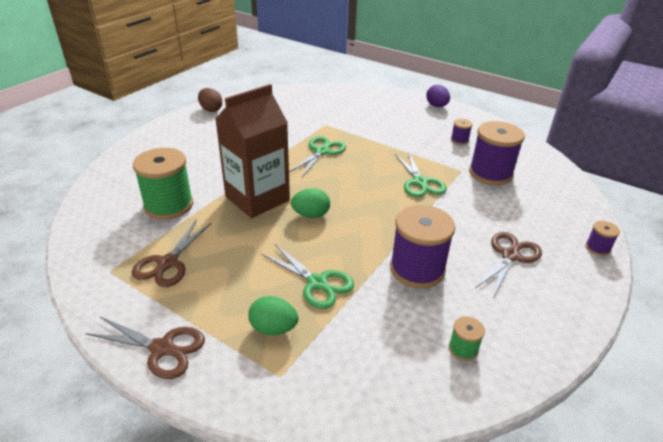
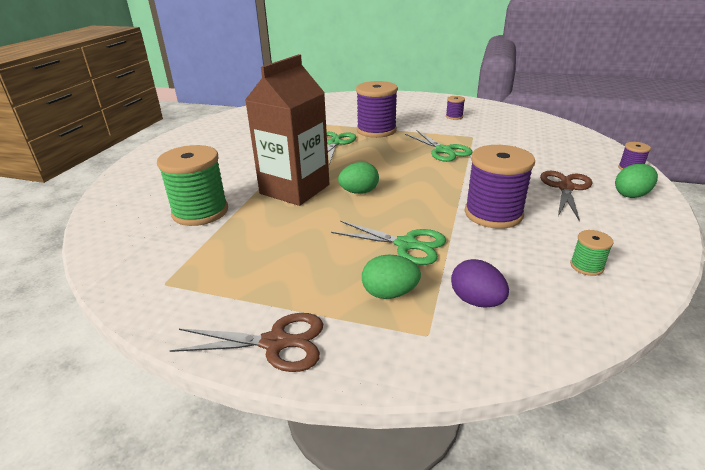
camera: 15 degrees left, 5 degrees down
brown scissors [132,220,211,287] -> none
brown egg [198,88,222,112] -> none
purple egg [426,85,450,107] -> purple egg moved to [451,259,509,308]
purple spool [469,121,525,185] -> purple spool moved to [356,81,398,138]
none -> green egg [615,164,658,198]

